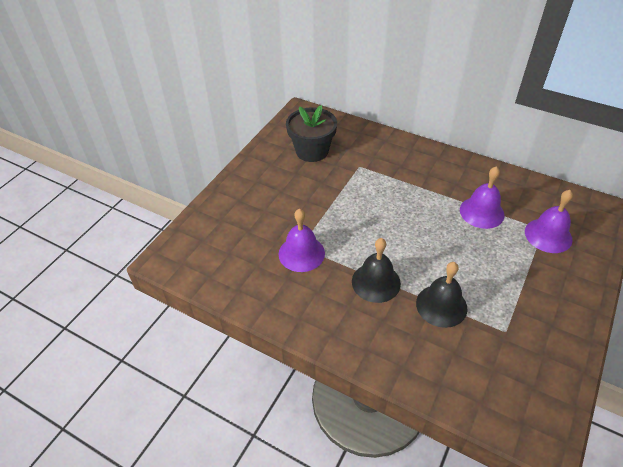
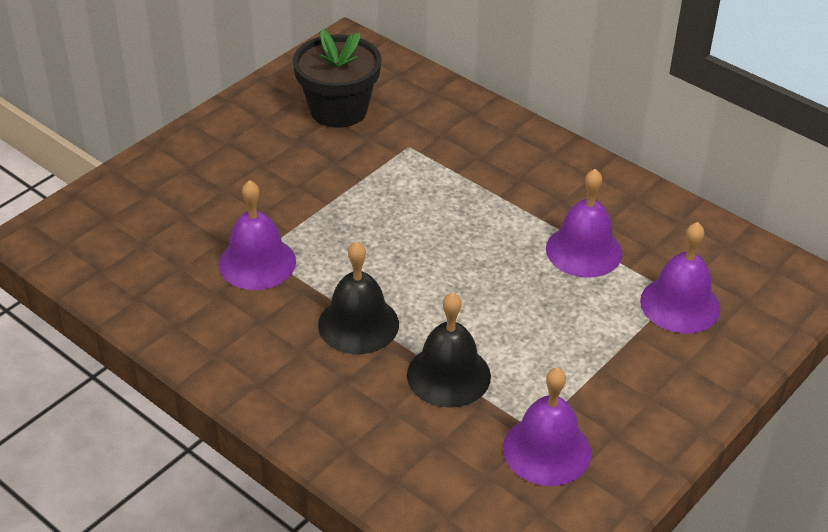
camera: 10 degrees right, 5 degrees down
none -> purple bell [503,368,591,486]

